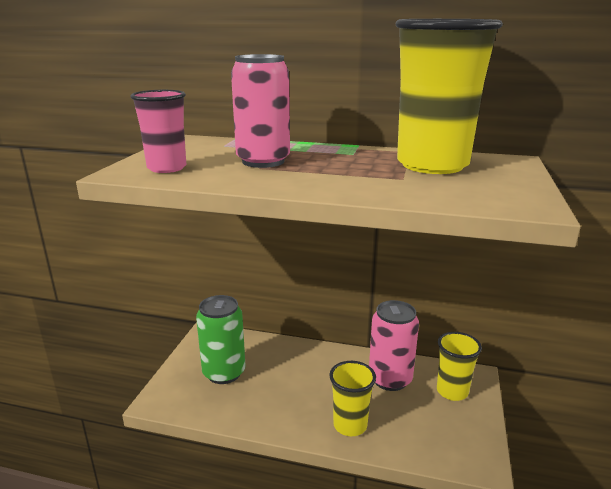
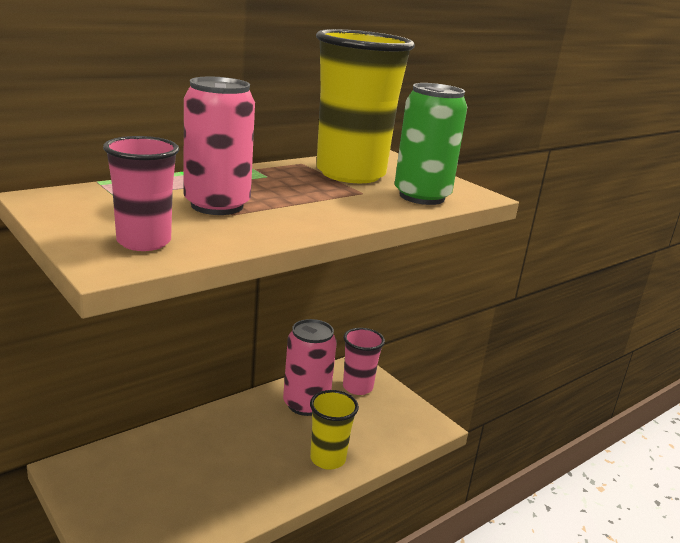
camera: 55 degrees left, 0 degrees up
green can [196,295,245,384] -> green can moved to [394,83,467,205]
yellow cup [437,332,482,401] -> pink cup [343,328,385,395]

